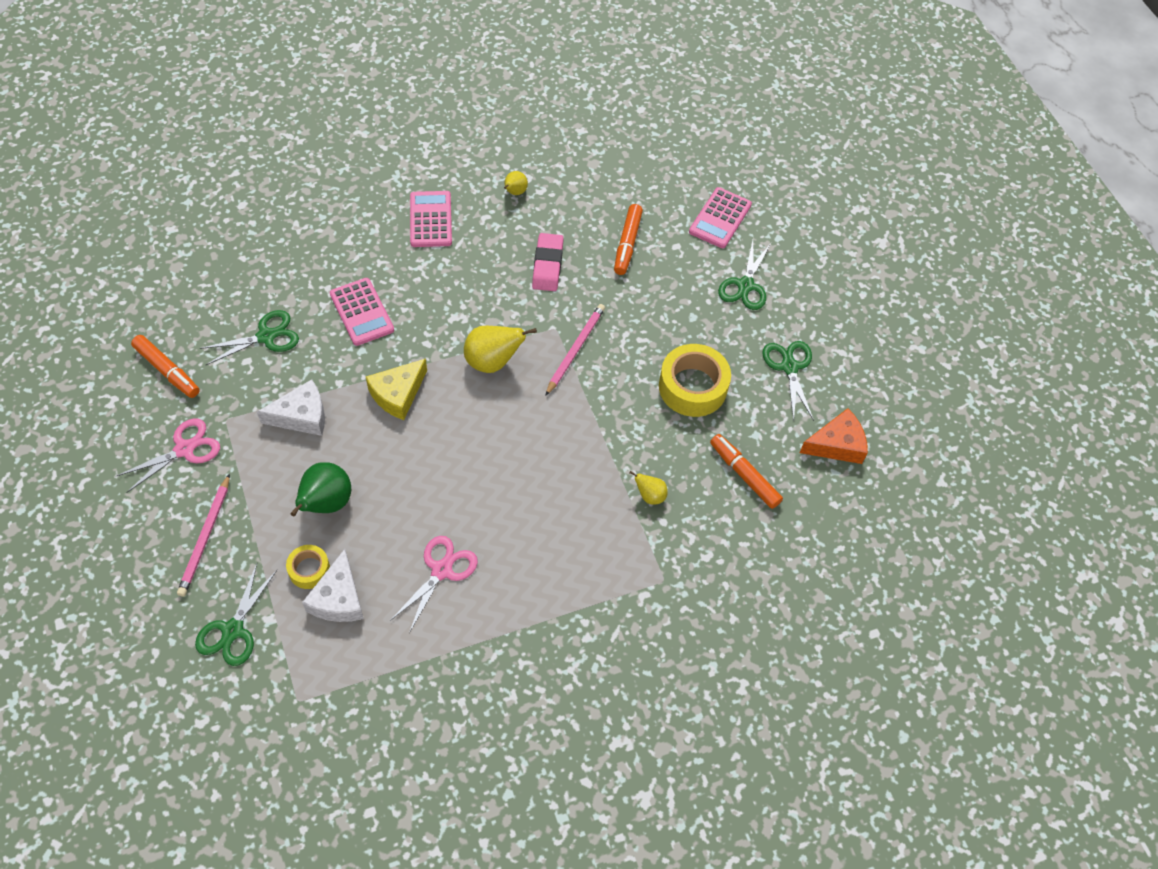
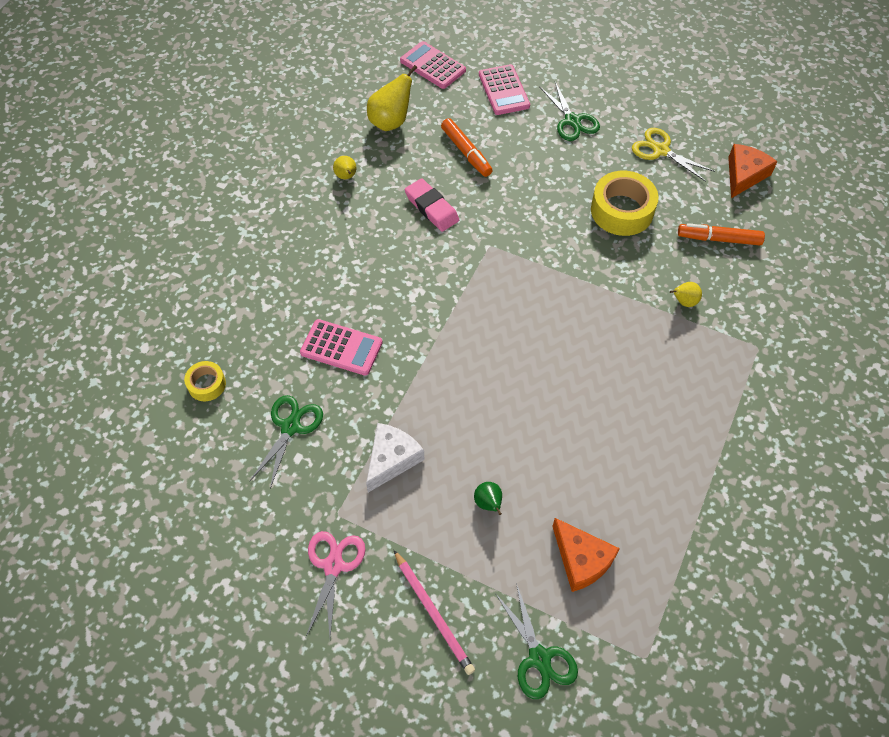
camera: 40 degrees left, 0 degrees up
orange marker [131,335,200,398] -> none
yellow tape [286,545,330,589] -> yellow tape moved to [184,361,226,401]
green pear [290,462,351,516] -> green pear [474,482,502,515], size x0.55
white cheese [302,549,364,622] -> orange cheese [552,518,620,592]
yellow cheese [366,358,427,420] -> none
pink scissors [390,536,478,633] -> none
pink calculator [410,191,452,247] -> pink calculator moved to [400,41,466,89]
yellow pear [464,326,537,373] -> yellow pear moved to [367,65,417,131]
pink pencil [545,304,605,396] -> none
green scissors [762,341,814,422] -> yellow scissors [632,128,715,182]

